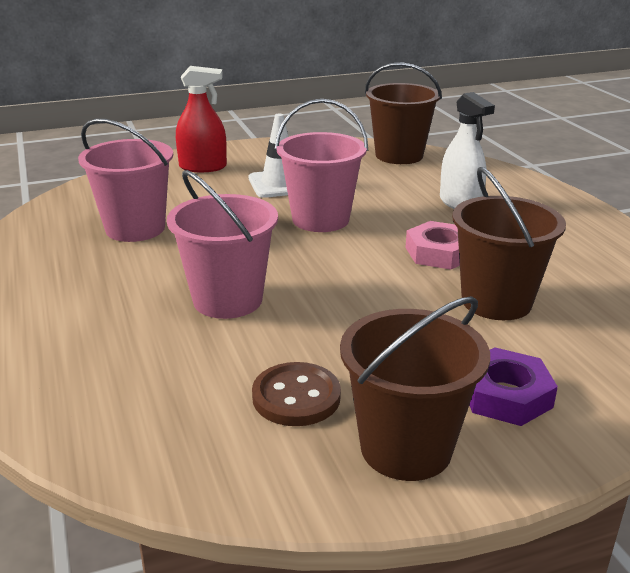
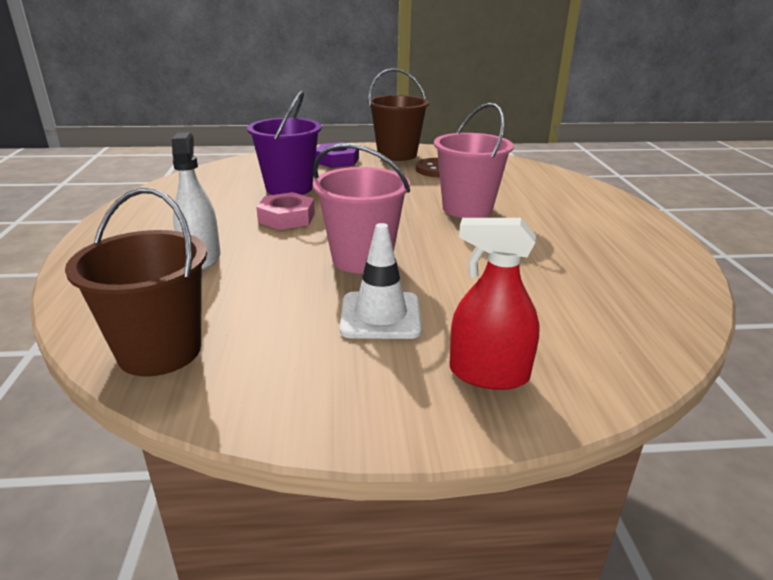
camera: 165 degrees left, 0 degrees up
pink bucket [78,119,173,242] -> none
brown bucket [452,167,566,320] -> purple bucket [247,91,322,195]

